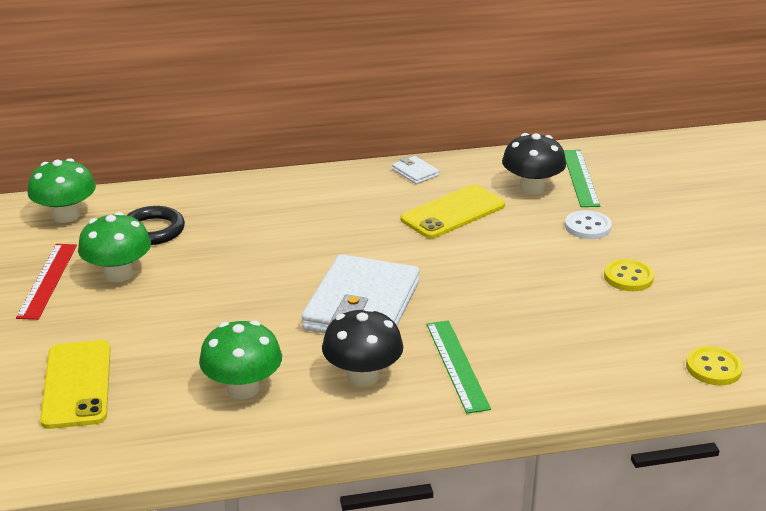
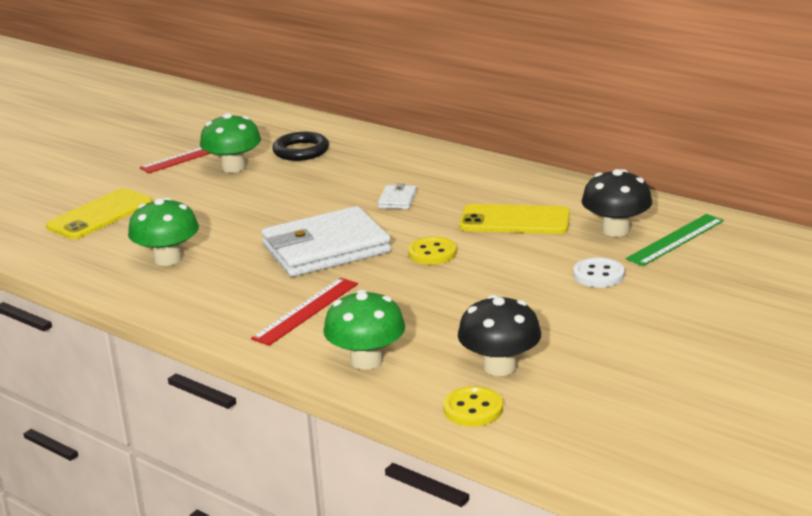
camera: 50 degrees right, 5 degrees down
green mushroom [28,158,96,223] -> green mushroom moved to [323,290,405,370]
black mushroom [322,307,403,387] -> black mushroom moved to [458,295,541,376]
white wallet [392,156,439,184] -> white wallet moved to [378,183,417,209]
green ruler [426,320,491,414] -> red ruler [251,278,358,346]
yellow button [604,259,654,291] -> yellow button moved to [408,237,457,265]

